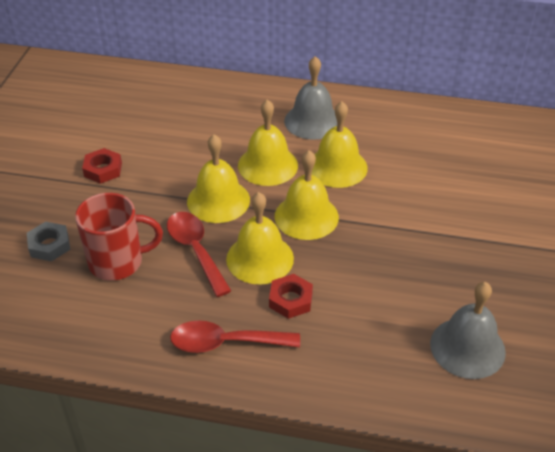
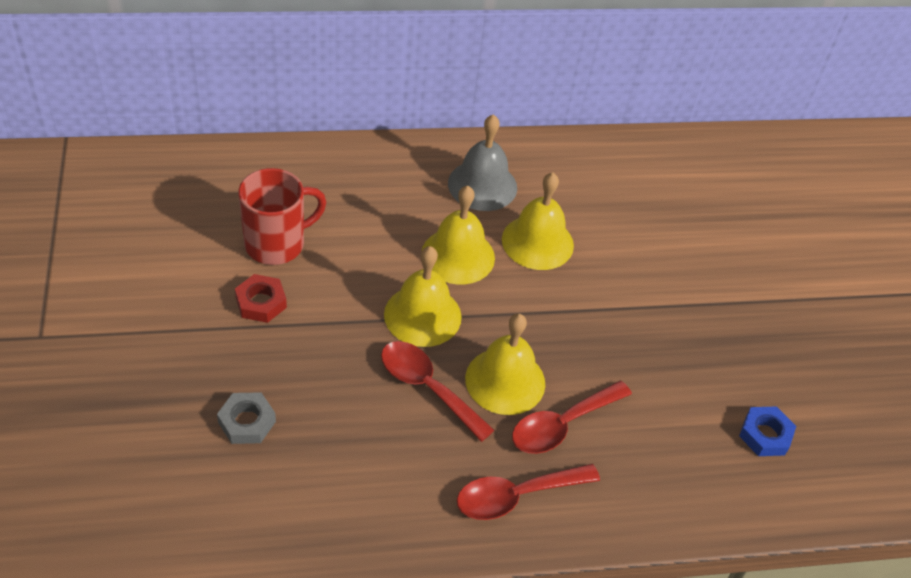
camera: 25 degrees left, 5 degrees up
red mug [75,193,163,281] -> red mug moved to [238,168,326,265]
red nut [269,274,313,319] -> red spoon [512,381,632,454]
yellow bell [275,150,339,240] -> none
grey bell [430,282,506,379] -> blue nut [739,406,796,456]

